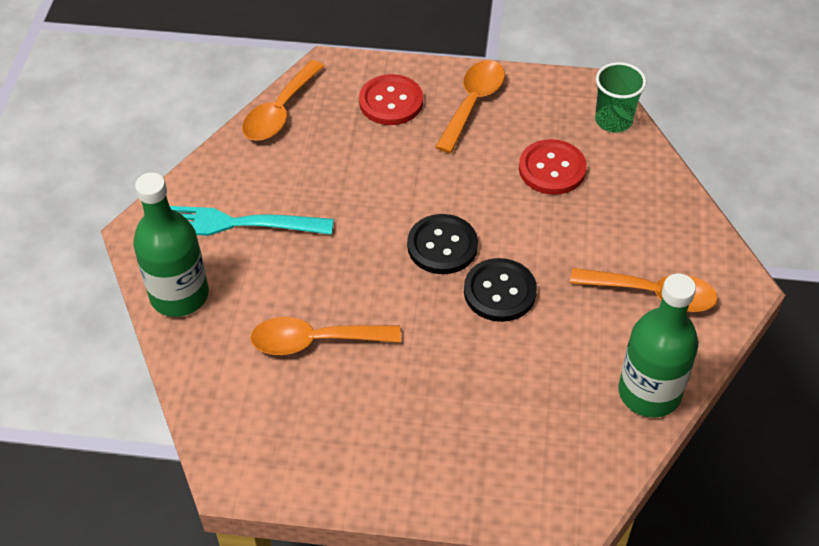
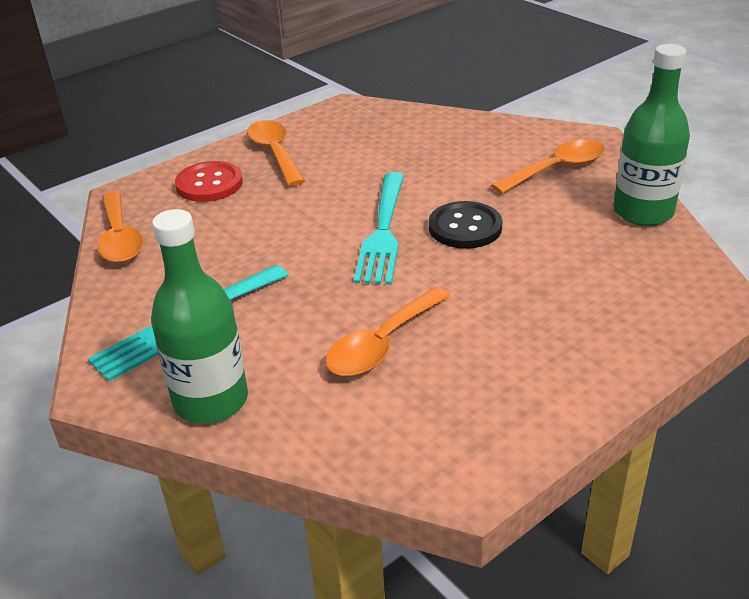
camera: 45 degrees left, 15 degrees down
black button [407,214,478,274] -> turquoise fork [354,172,404,285]
red button [519,139,587,195] -> none
green cup [595,62,647,133] -> none

